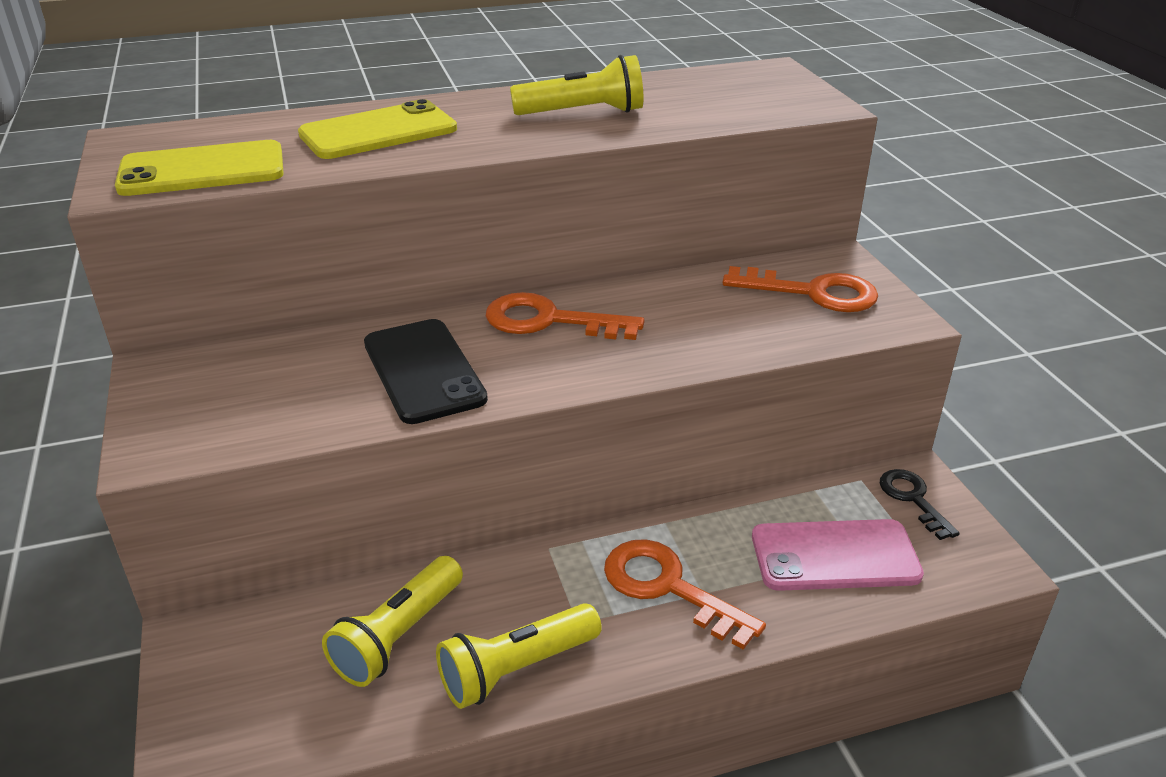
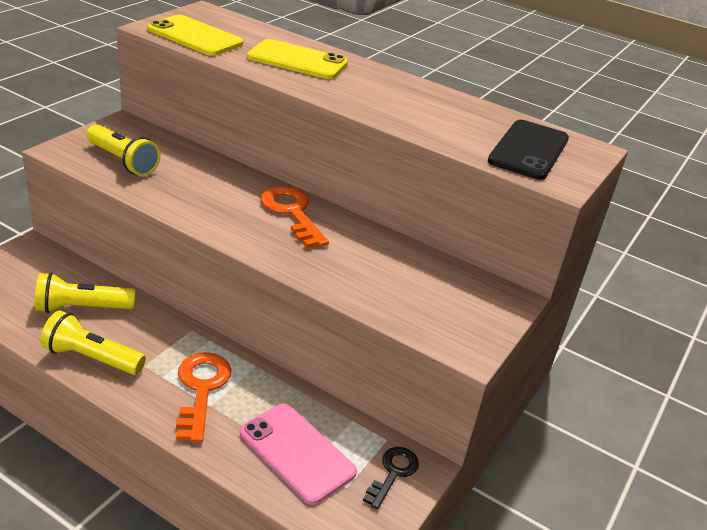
camera: 45 degrees right, 0 degrees up
black phone [364,319,488,424] -> black phone moved to [488,120,569,180]
yellow flashlight [510,55,643,115] -> yellow flashlight moved to [86,124,160,176]
orange key [723,266,878,312] -> none

